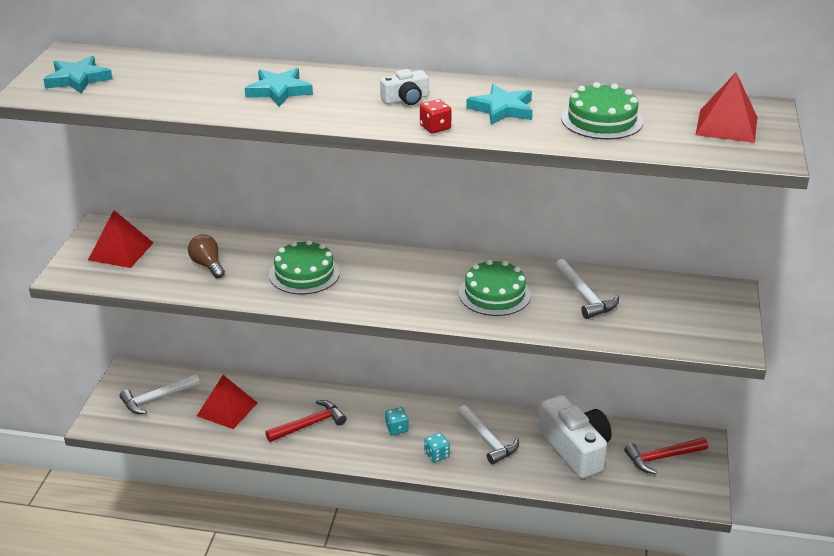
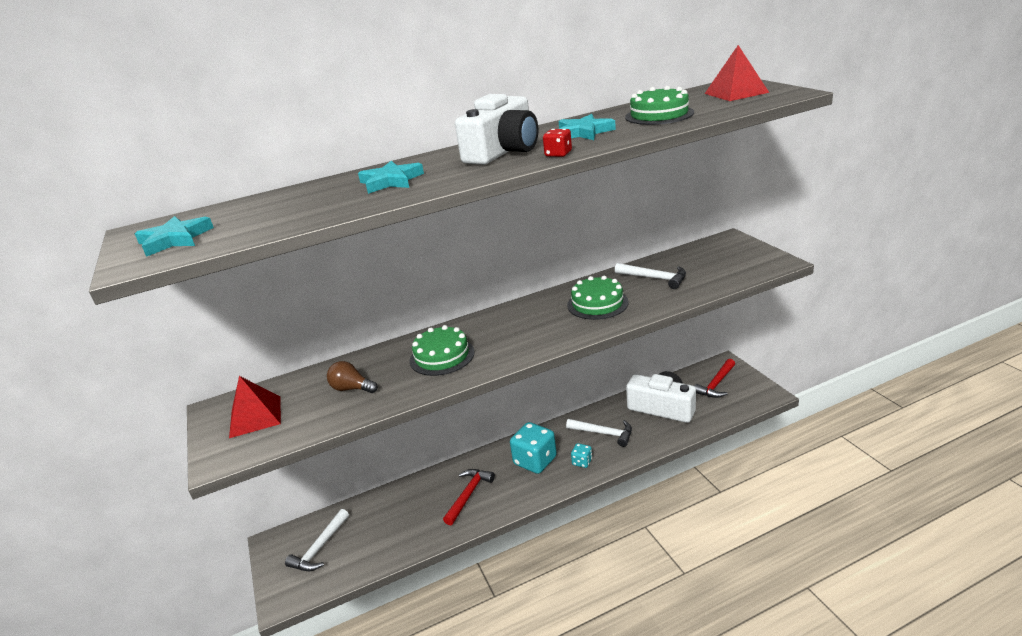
camera: 30 degrees left, 5 degrees down
red pyramid [197,375,257,429] -> none
white camera [380,69,429,105] -> white camera [455,94,538,165], size x2.08
turquoise dice [385,407,408,435] -> turquoise dice [510,422,557,474], size x2.05

